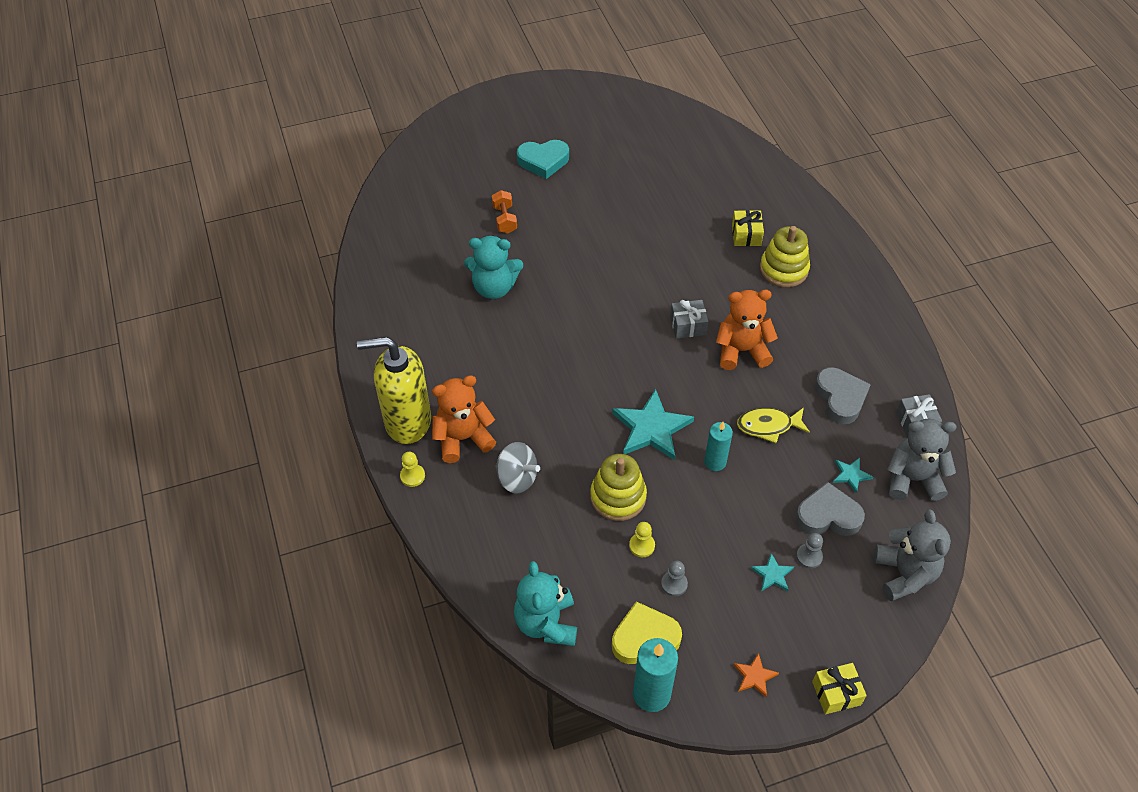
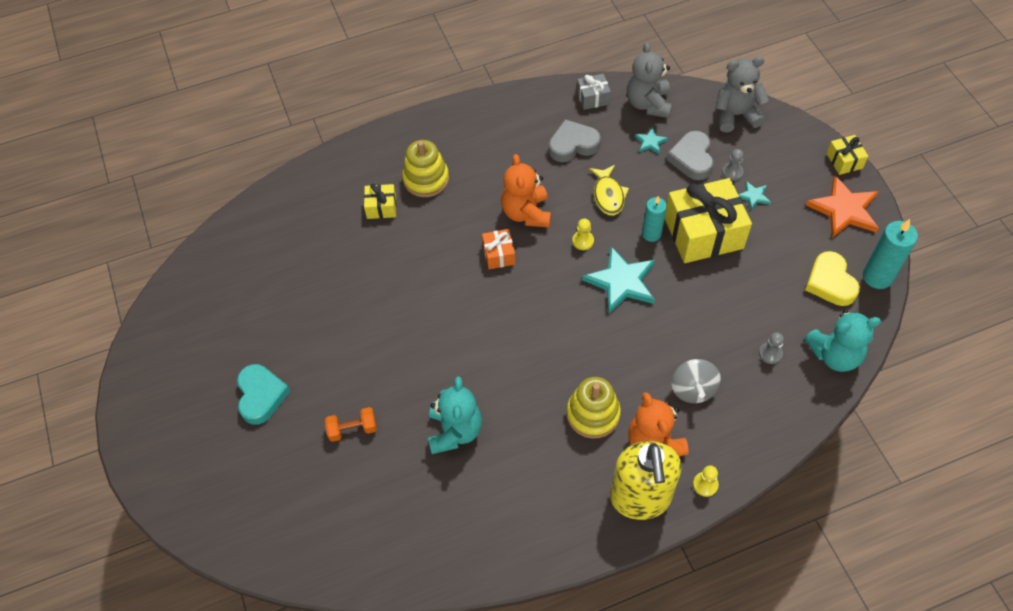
camera: 90 degrees left, 5 degrees up
grey spinning top [495,442,540,494] -> grey spinning top turned 150 degrees clockwise [672,359,721,403]
yellow stacking toy [590,454,647,521] -> yellow stacking toy moved to [566,377,621,439]
yellow pawn [629,522,655,557] -> yellow pawn moved to [572,219,594,250]
grey pawn [661,561,688,596] -> grey pawn moved to [759,332,784,364]
grey gift [670,300,709,339] -> orange gift [482,229,515,269]
orange star [734,653,779,697] -> orange star [806,176,878,238], size x2.08
none -> yellow gift [665,178,752,263]

